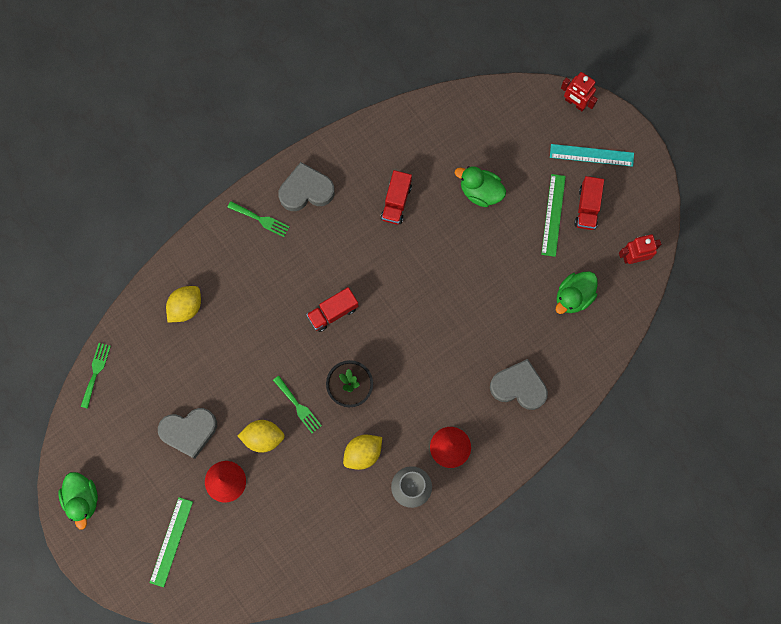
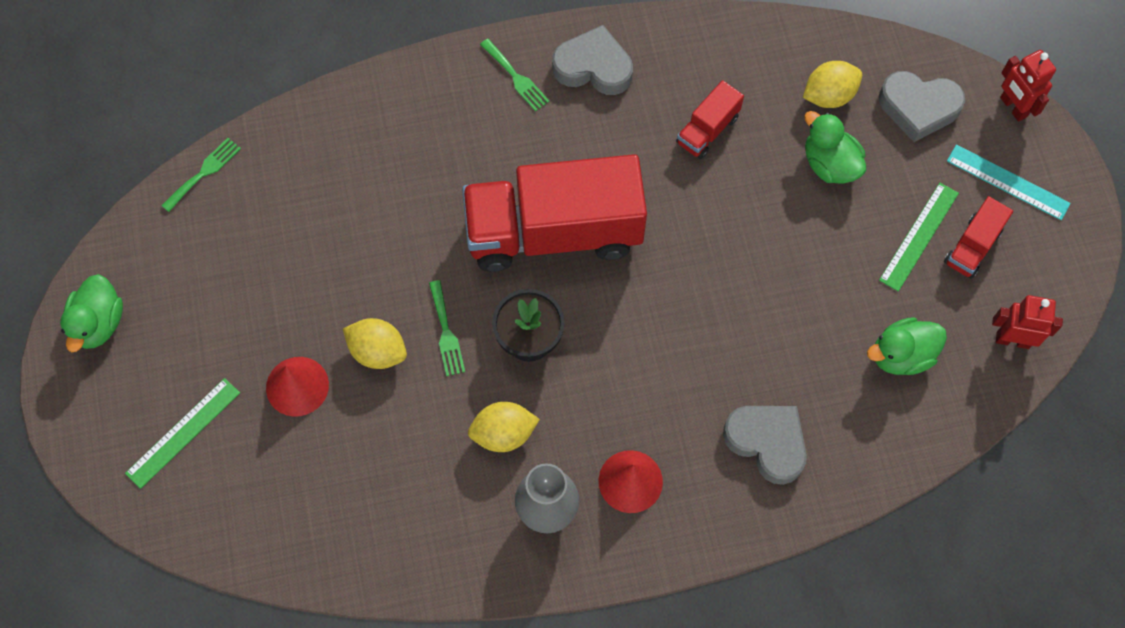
camera: 25 degrees right, 10 degrees down
grey heart [158,408,217,459] -> grey heart moved to [879,71,965,142]
yellow lemon [166,286,201,322] -> yellow lemon moved to [803,61,862,108]
red truck [306,287,359,332] -> red truck [462,154,647,272], size x2.32

